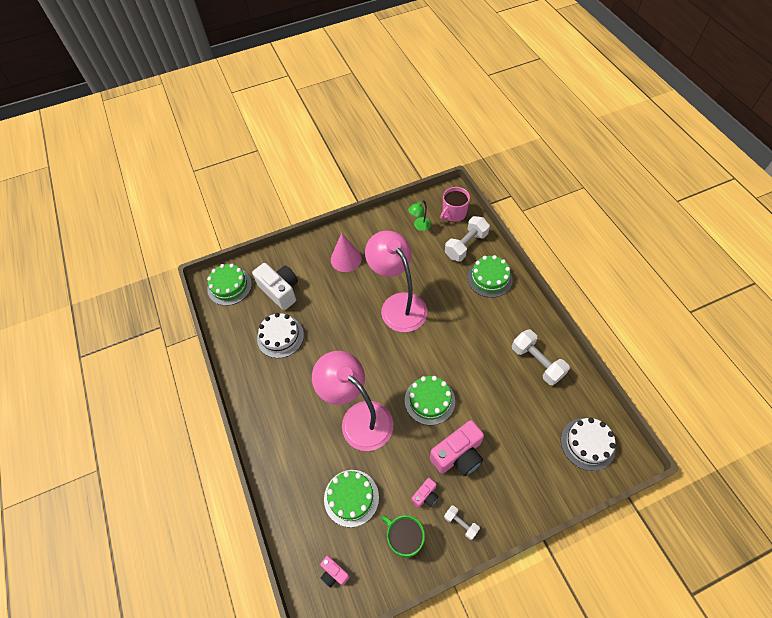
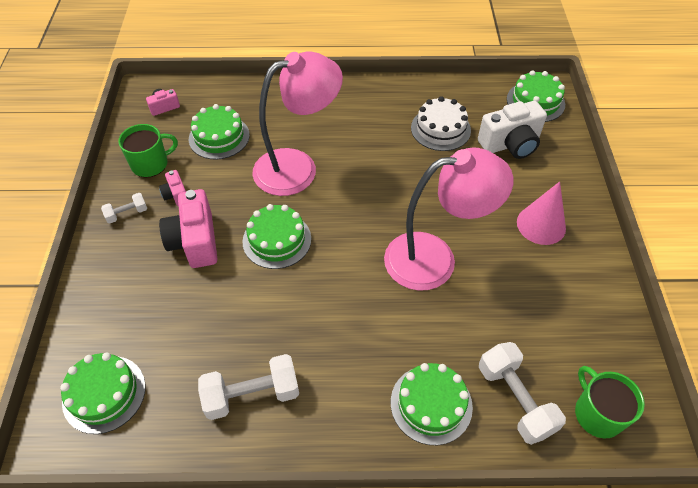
camera: 110 degrees right, 5 degrees down
green lamp [408,200,431,231] -> none
pink mug [440,187,470,222] -> green mug [575,366,645,439]
white cake [561,417,616,471] -> green cake [60,353,146,434]

